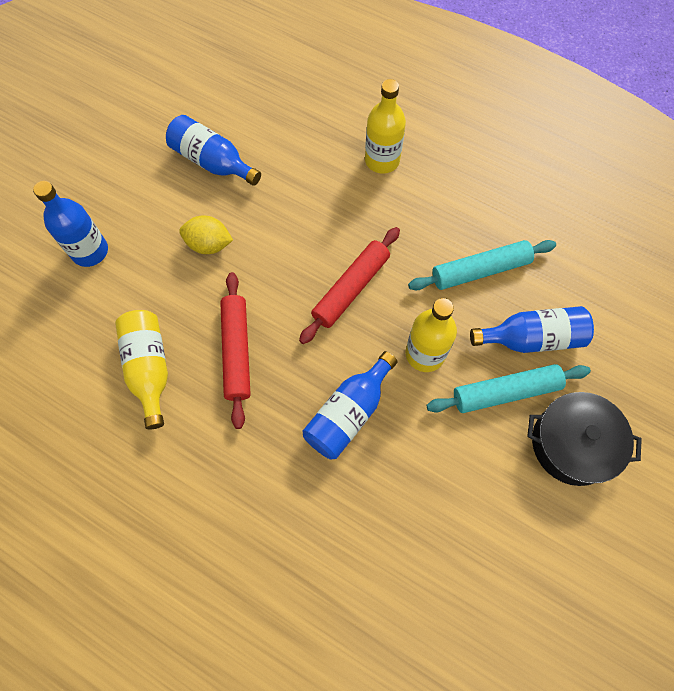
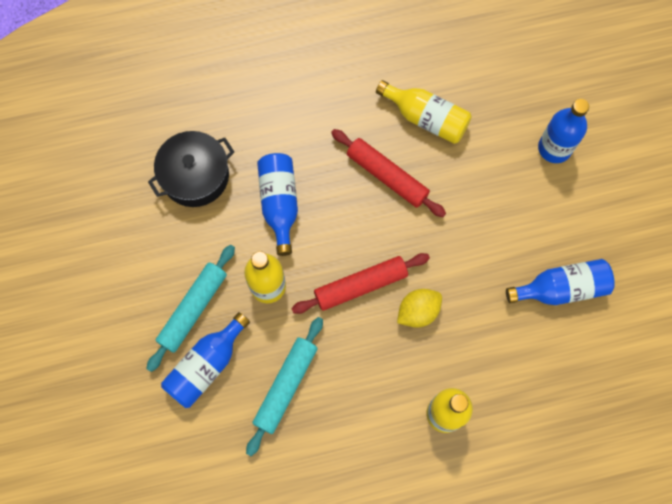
camera: 135 degrees right, 5 degrees up
yellow lemon [179,215,233,254] -> yellow lemon moved to [397,289,442,328]
red rolling pin [299,227,400,344] -> red rolling pin turned 75 degrees clockwise [291,253,430,314]
black pot [527,392,642,486] -> black pot moved to [148,131,234,207]

